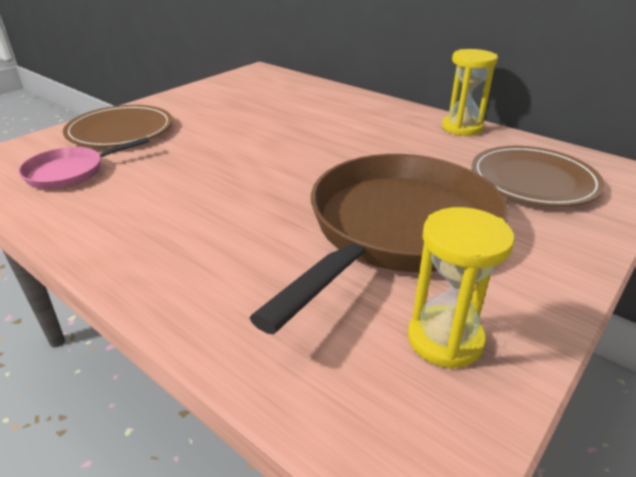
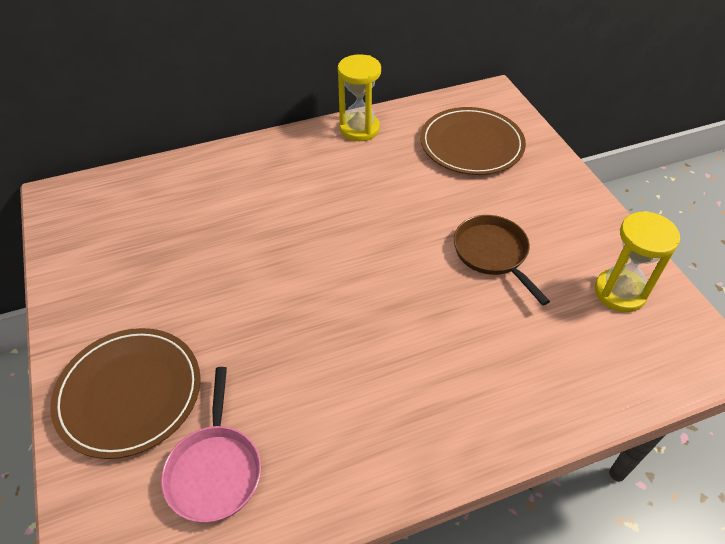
camera: 60 degrees left, 15 degrees up
brown pan [249,154,508,334] -> brown pan [454,215,550,306], size x0.47

